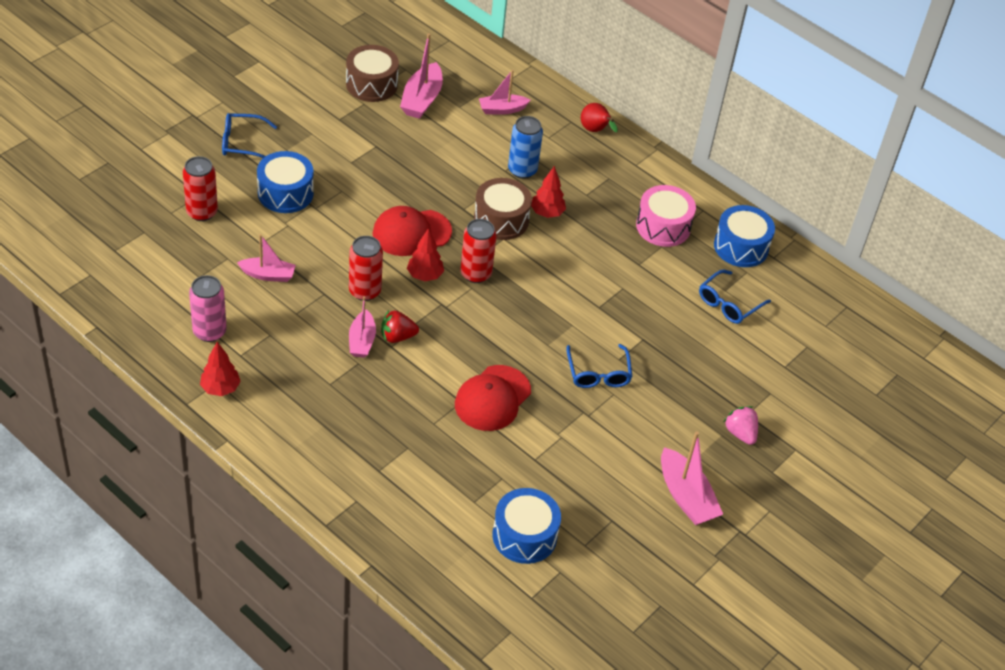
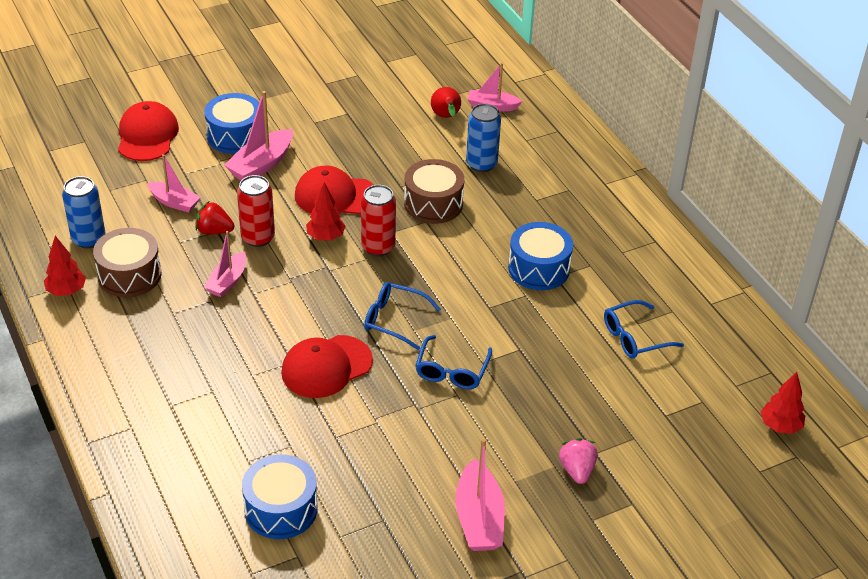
camera: 25 degrees right, 5 degrees down
red can [183,156,218,221] -> red cap [118,101,179,161]
pink can [189,275,227,342] -> blue can [62,176,105,248]
blue glasses [222,113,277,158] -> blue glasses moved to [364,282,441,350]
brown drum [346,45,399,102] -> brown drum moved to [93,228,162,297]
red strawberry [381,310,419,343] -> red strawberry moved to [195,201,235,235]
pink boat [400,33,443,119] -> pink boat moved to [224,91,293,180]
red tree [531,166,566,218] -> red tree moved to [761,372,805,434]
red pear [581,103,618,132] -> red pear moved to [431,87,461,118]
pink drum [636,185,696,247] -> none
blue drum [714,205,775,267] -> blue drum moved to [508,222,573,290]

